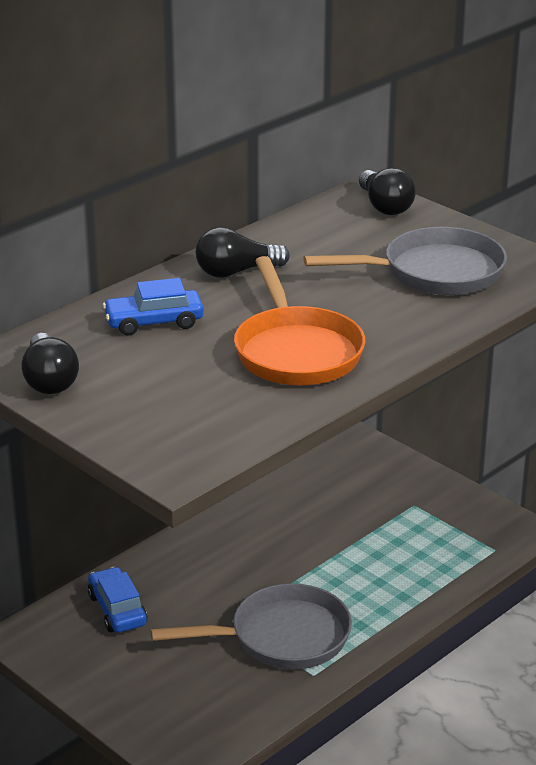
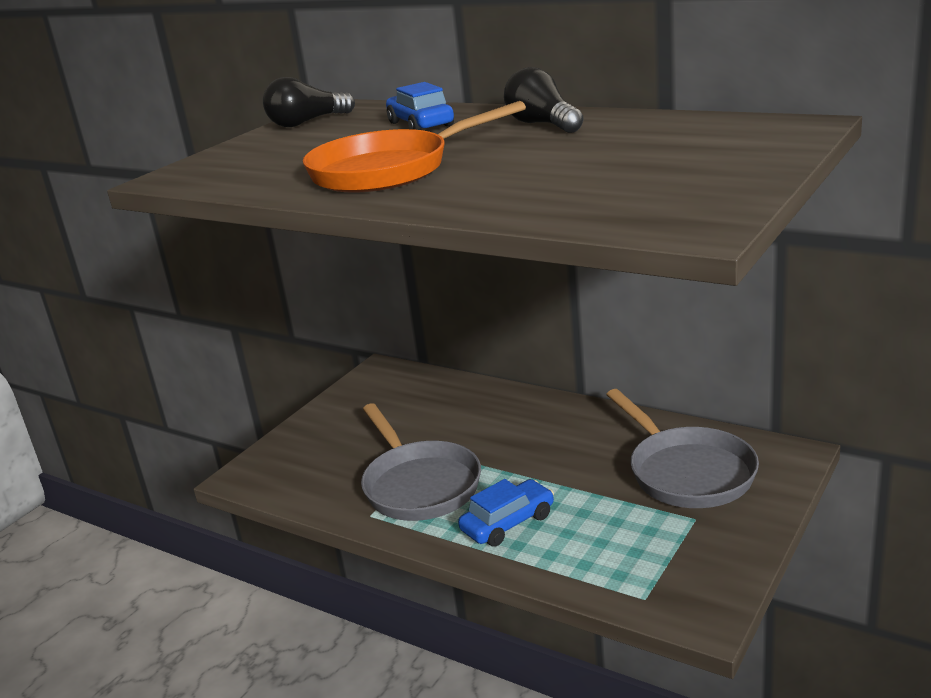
camera: 80 degrees right, 5 degrees down
blue car [88,567,147,633] -> blue car moved to [458,479,554,547]
grey pan [303,227,507,295] -> grey pan moved to [606,389,759,508]
black light bulb [359,168,416,215] -> none

